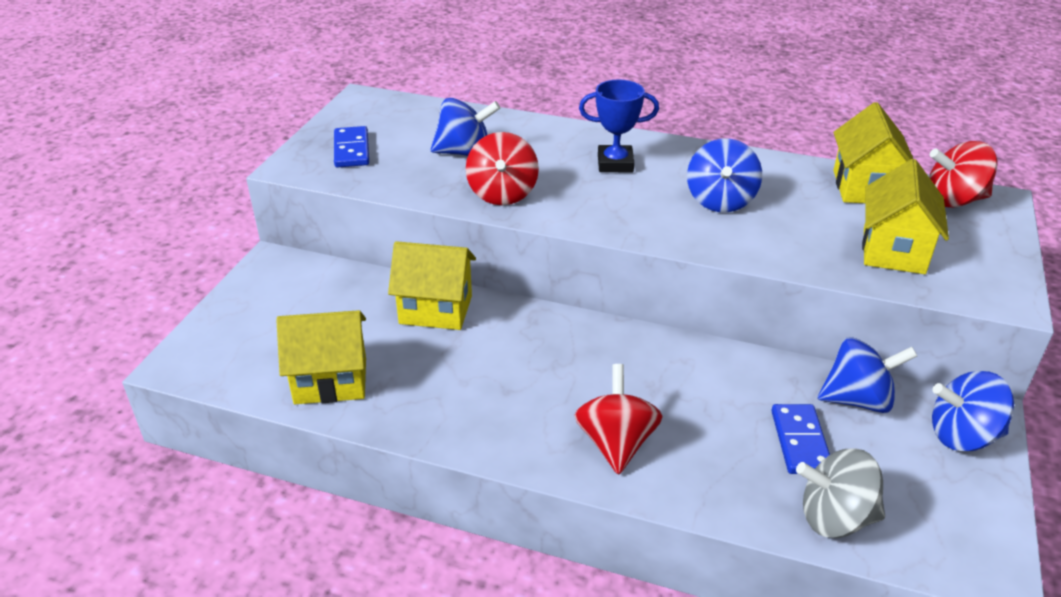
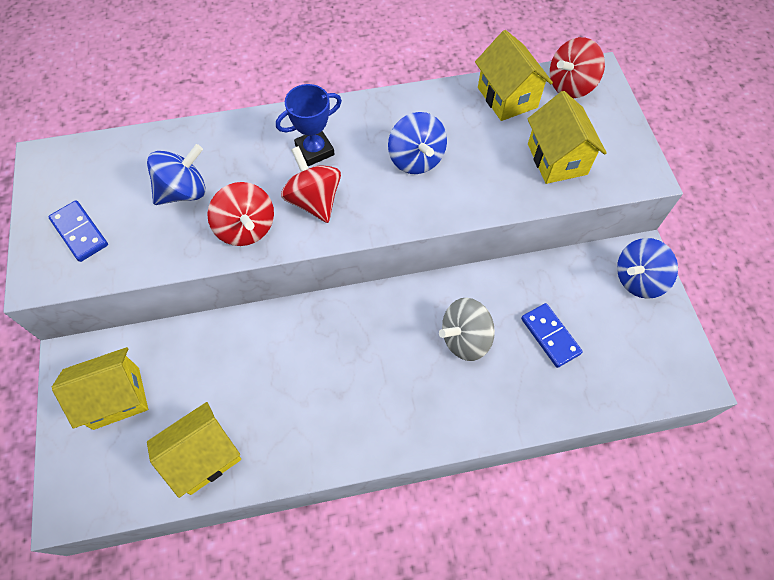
camera: 30 degrees left, 25 degrees up
yellow house [388,241,476,330] -> yellow house moved to [52,347,148,430]
red spinning top [574,364,662,475] -> red spinning top moved to [281,146,341,223]
grey spinning top [796,449,885,538] -> grey spinning top moved to [439,298,495,361]
blue spinning top [818,337,917,413] -> none

